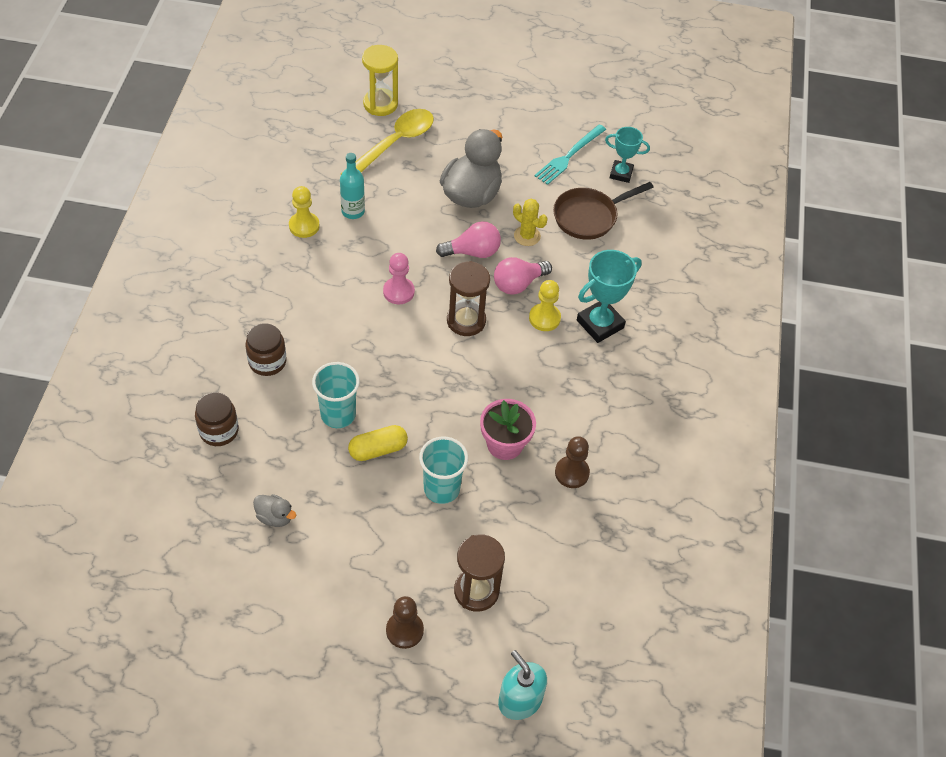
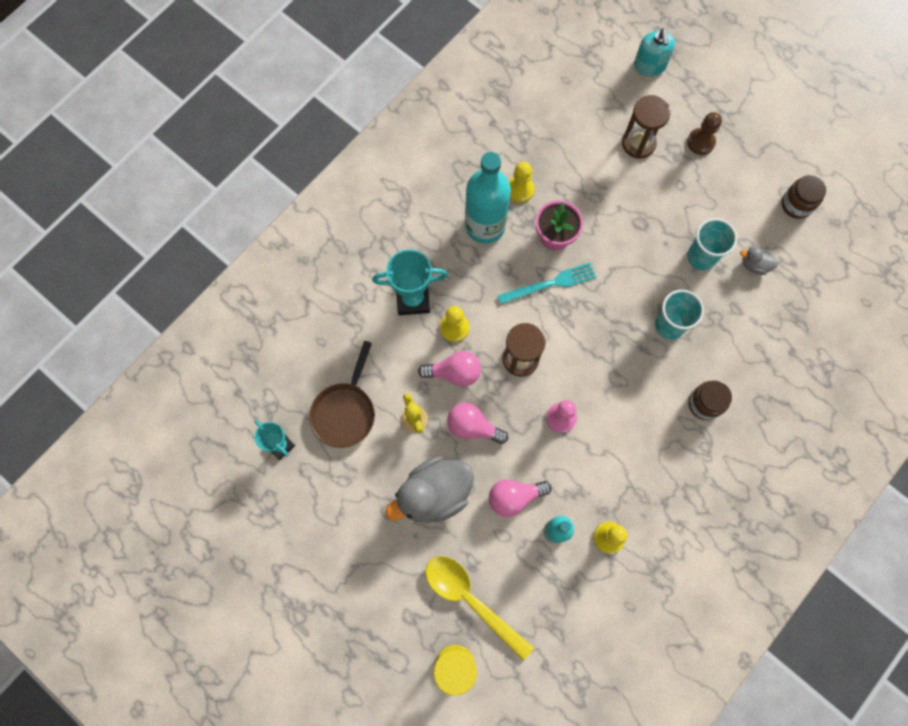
camera: 145 degrees left, 20 degrees up
brown jar [195,392,239,446] -> brown jar moved to [782,175,826,219]
grey duck [253,494,296,527] -> grey duck turned 45 degrees counterclockwise [740,247,778,275]
yellow spoon [341,109,434,174] -> yellow spoon turned 60 degrees clockwise [425,556,534,661]
yellow capsule [348,425,408,461] -> none
turquoise cup [419,436,468,504] -> turquoise cup moved to [687,218,737,270]
turquoise fork [534,124,606,185] -> turquoise fork moved to [497,262,596,304]
brown pan [553,182,654,240] -> brown pan turned 105 degrees clockwise [309,341,375,448]
brown pawn [555,436,590,488] -> yellow pawn [509,162,535,203]
none -> turquoise bottle [465,152,511,244]
none -> pink light bulb [489,480,552,517]

